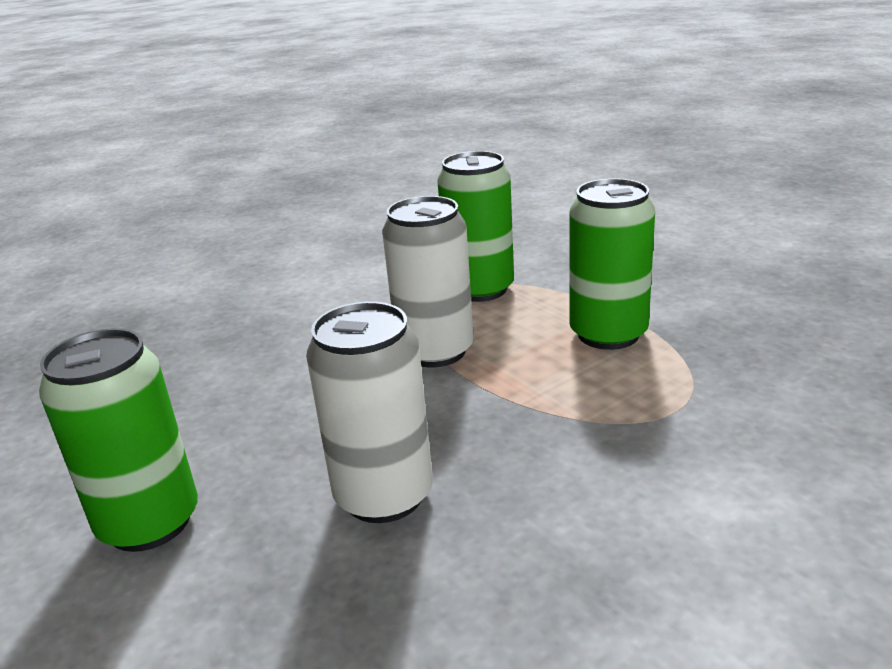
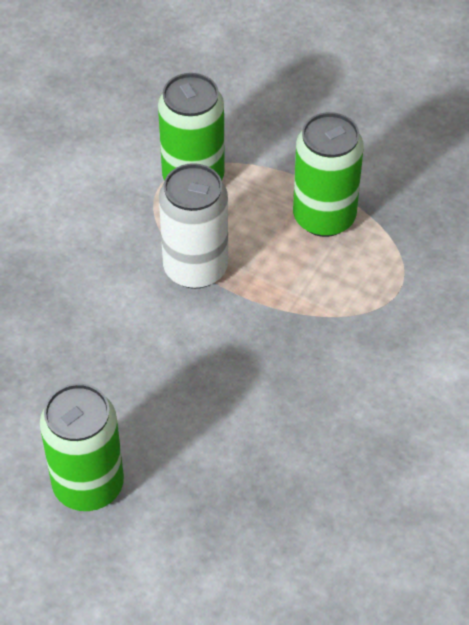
camera: 25 degrees left, 25 degrees up
white can [306,302,433,523] -> none

